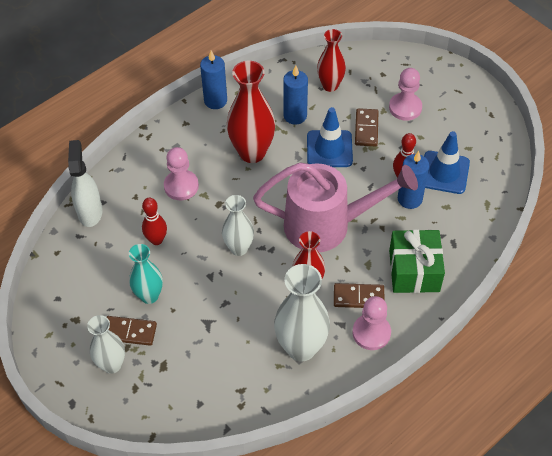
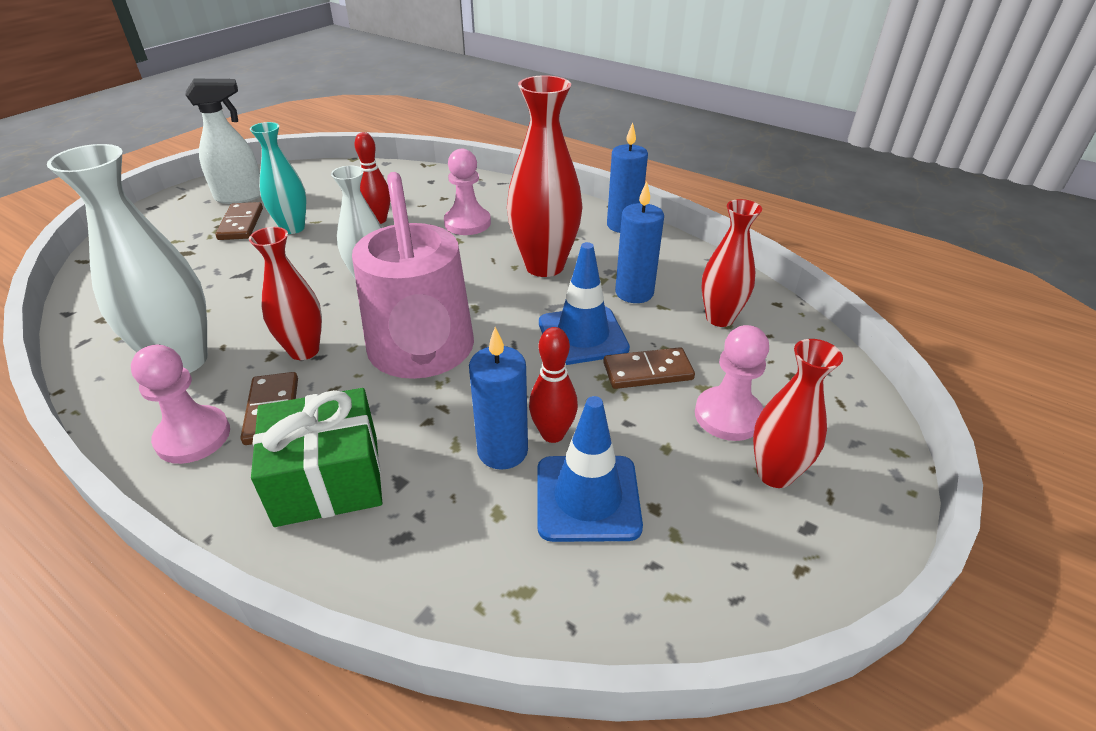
camera: 75 degrees right, 15 degrees down
white spray bottle [68,140,103,227] -> white spray bottle moved to [185,79,261,204]
white vase [87,315,125,374] -> none
none -> red vase [753,339,843,488]

